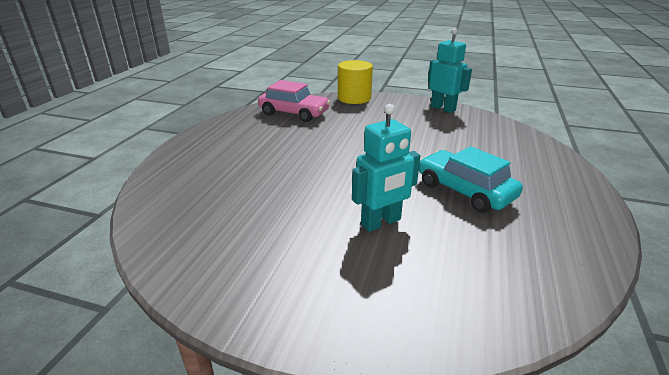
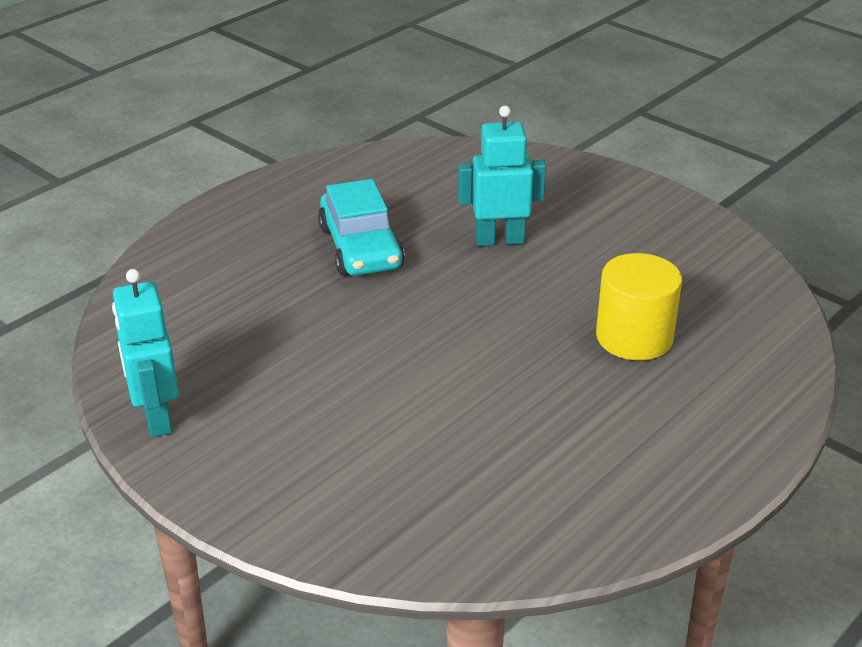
camera: 155 degrees left, 5 degrees up
pink car [258,80,330,122] -> none
yellow cylinder [338,60,373,104] -> yellow cylinder moved to [596,253,682,360]

